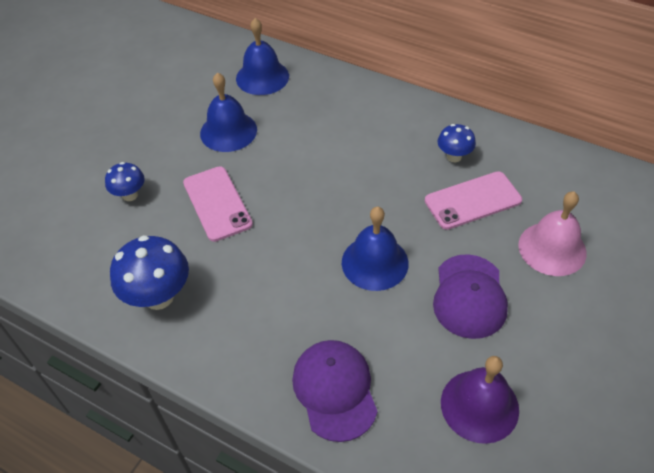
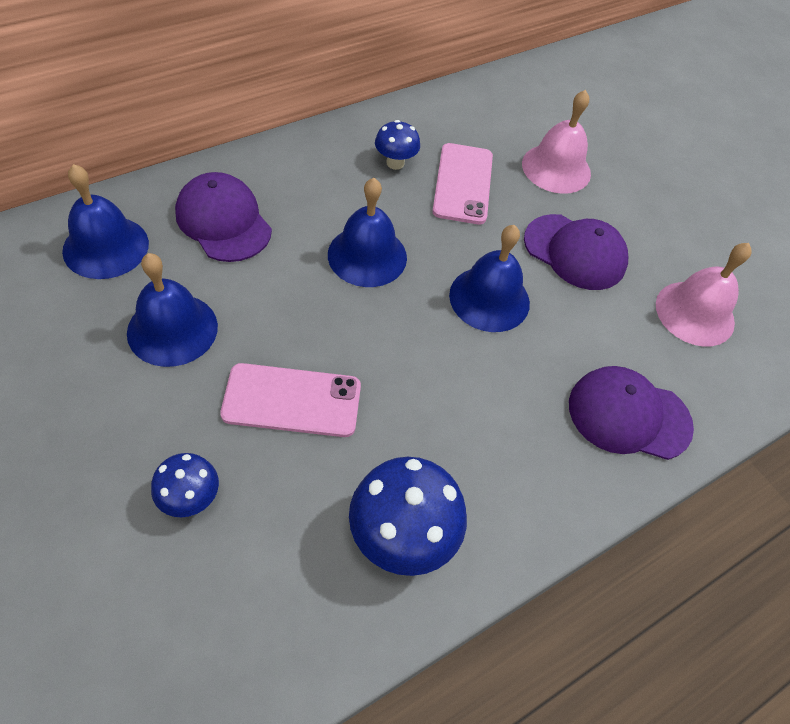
camera: 70 degrees left, 5 degrees up
purple bell [441,356,519,444] -> pink bell [656,243,752,346]
none -> purple cap [175,172,272,262]
none -> blue bell [328,178,407,287]

